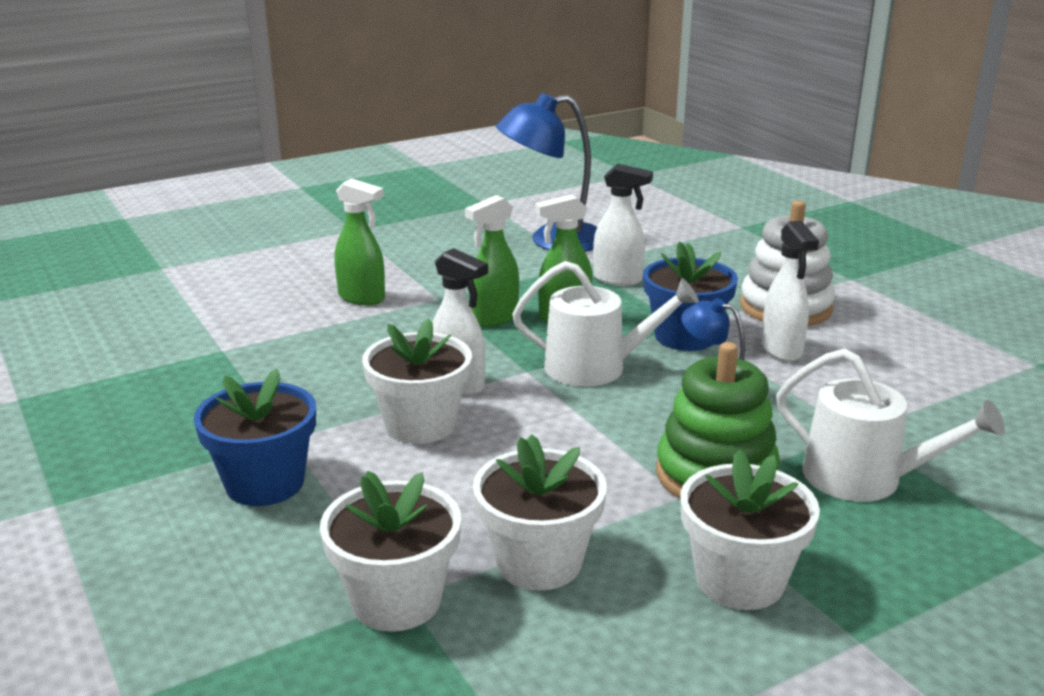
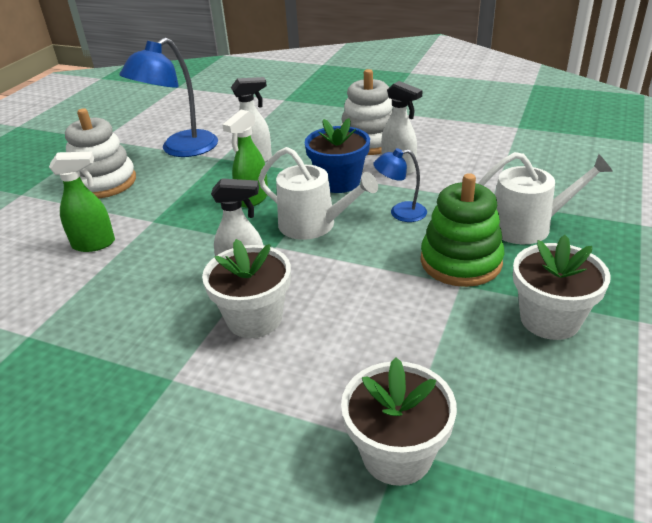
camera: 35 degrees left, 10 degrees up
blue flower pot [194,369,316,506] -> none
green spray bottle [465,195,519,327] -> none
white flower pot [473,434,607,591] -> none
white watering can [512,261,699,386] -> white watering can turned 60 degrees clockwise [258,147,378,240]
none -> white stacking toy [65,108,136,199]

